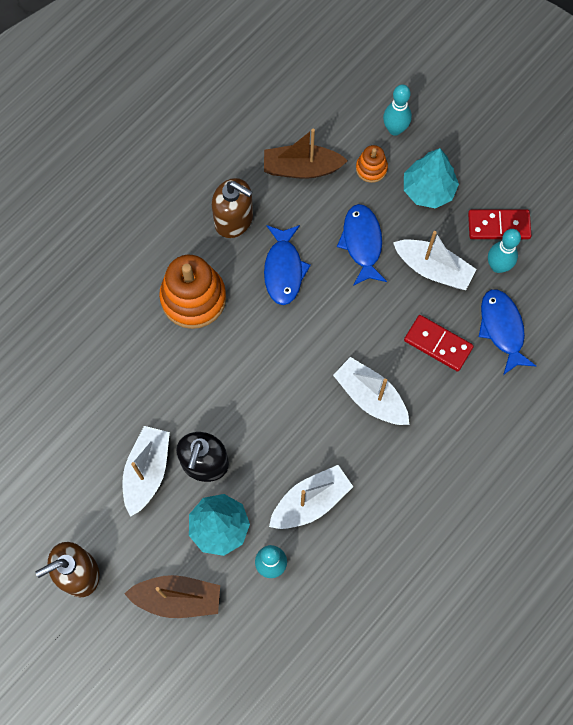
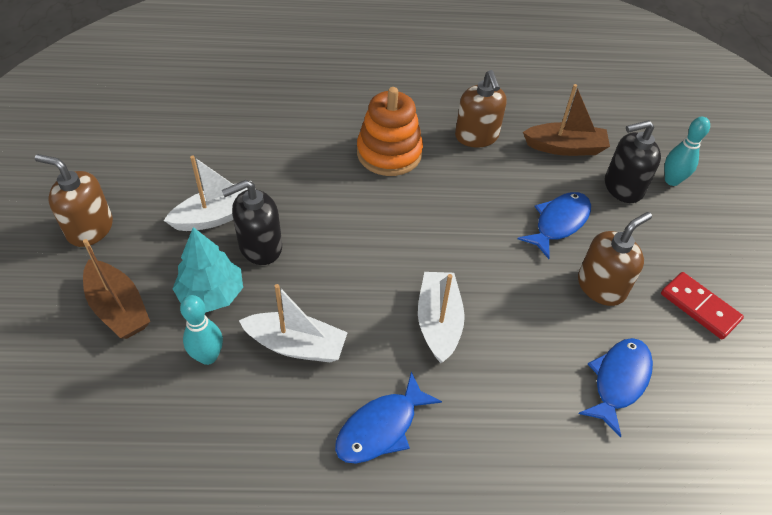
camera: 45 degrees right, 20 degrees down
brown boat [264,129,348,179] -> brown boat turned 135 degrees clockwise [523,84,610,156]
blue fish [264,225,311,305] -> blue fish moved to [335,371,442,464]
orange stacking toy [356,145,388,183] -> black soap dispenser [605,120,661,203]
white boat [393,231,477,290] -> brown soap dispenser [578,212,652,306]
turquoise tree [404,148,459,208] -> none
red domino [404,315,474,372] -> none
turquoise bowling pin [488,229,521,273] -> none

